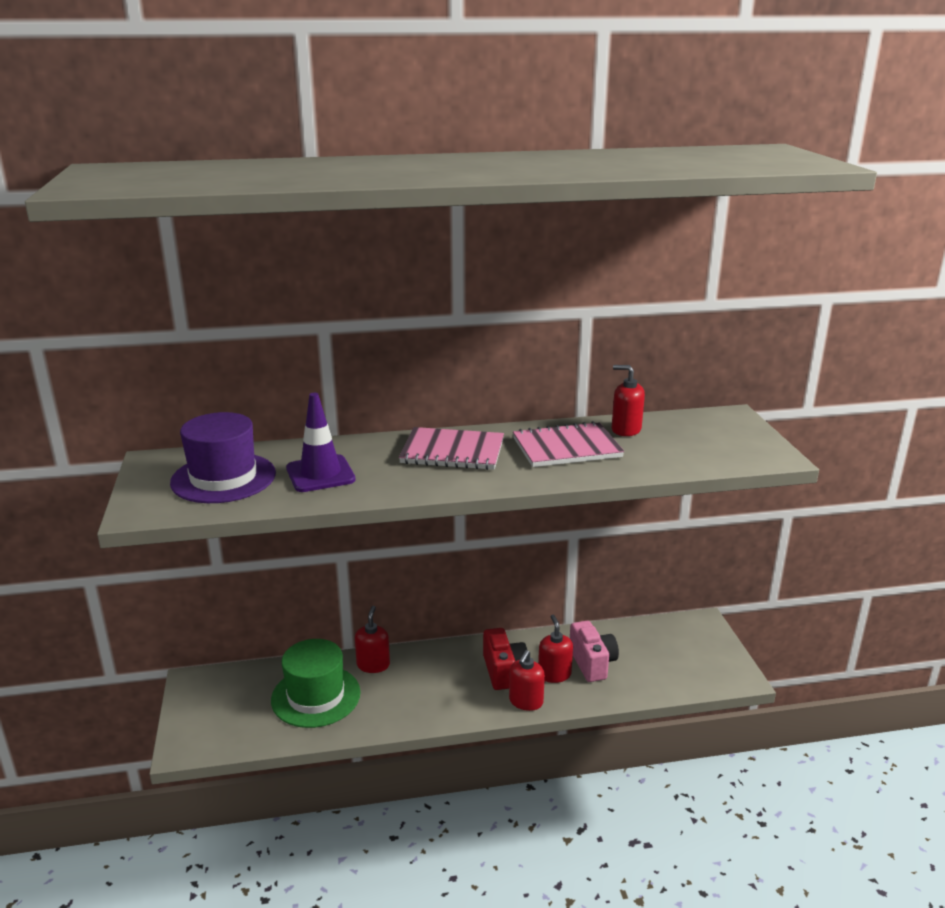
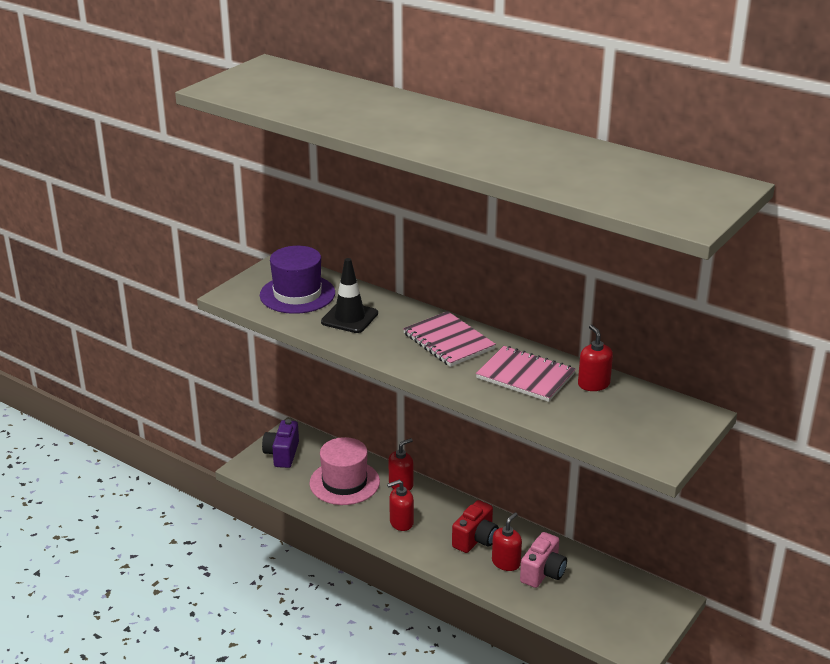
camera: 45 degrees right, 5 degrees up
green hat [271,639,361,728] -> pink hat [309,437,380,505]
purple traffic cone [286,393,356,492] -> black traffic cone [321,258,378,333]
red soap dispenser [509,650,545,711] -> red soap dispenser moved to [387,480,414,531]
none -> purple camera [262,419,299,468]

